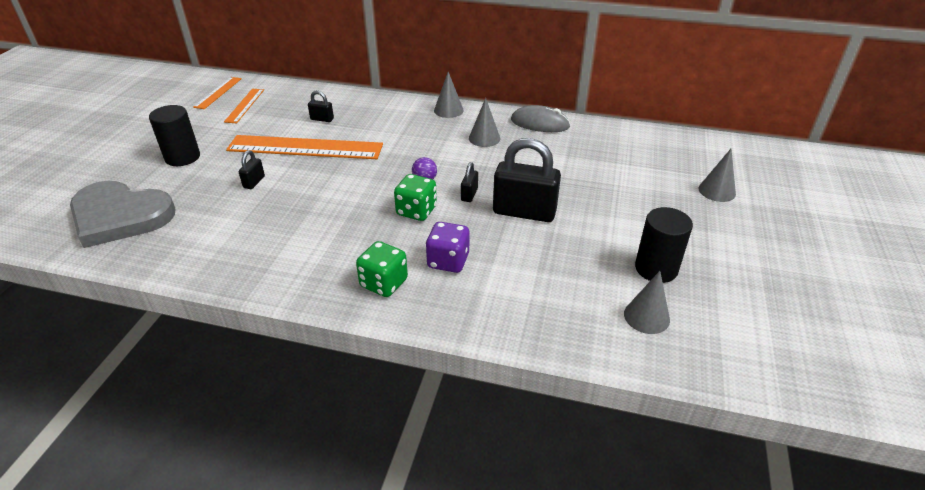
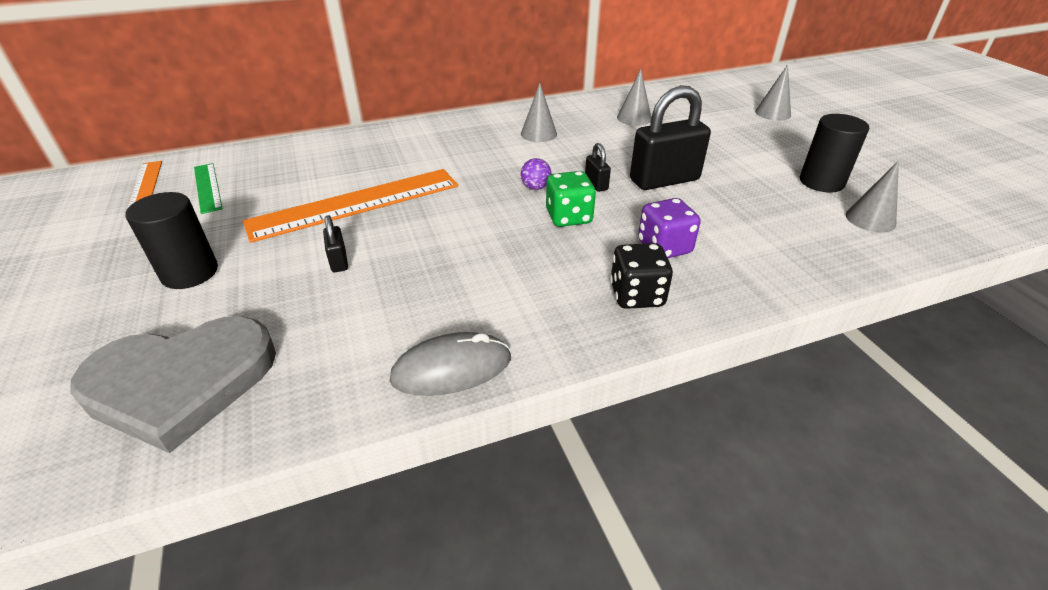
camera: 35 degrees left, 0 degrees up
orange ruler [224,89,264,123] -> green ruler [194,163,223,214]
black padlock [308,91,334,122] -> none
green dice [356,241,408,297] -> black dice [610,243,673,309]
grey cone [434,72,464,118] -> grey cone moved to [617,69,651,126]
grey mouse [511,105,571,132] -> grey mouse moved to [390,332,511,396]

